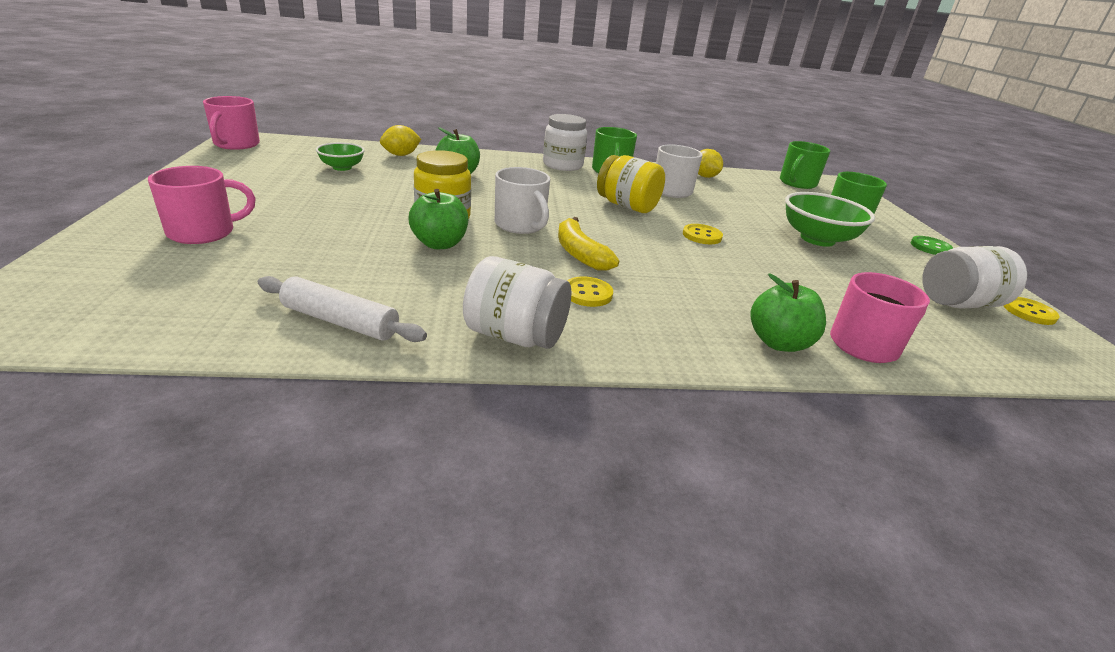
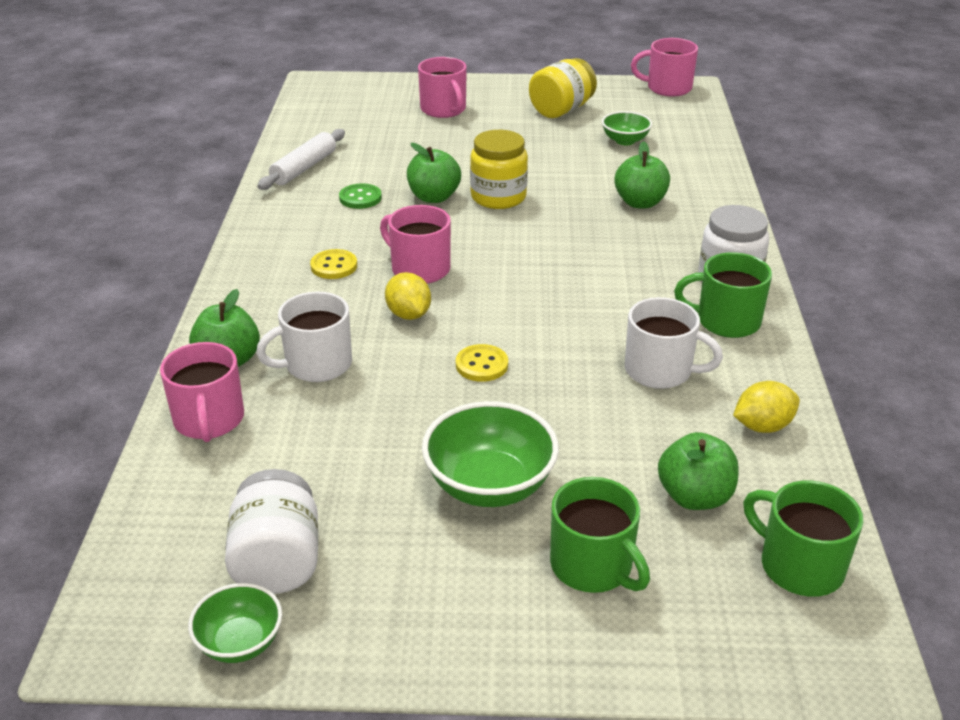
camera: 100 degrees right, 5 degrees up
yellow lemon [380,125,421,156] -> yellow lemon moved to [385,272,431,320]
white jar [463,256,571,349] -> none
white mug [495,167,550,234] -> white mug moved to [256,292,352,382]
yellow banana [558,217,619,271] -> pink mug [380,205,451,284]
yellow jar [597,155,665,213] -> yellow jar moved to [529,58,597,118]
green button [911,236,953,255] -> green button moved to [339,183,382,209]
yellow button [1004,297,1060,325] -> green bowl [188,583,282,663]
none -> green apple [658,432,739,510]

